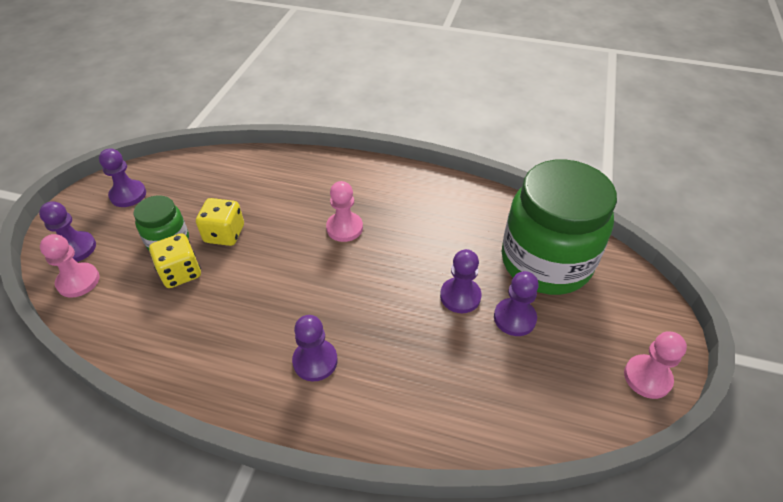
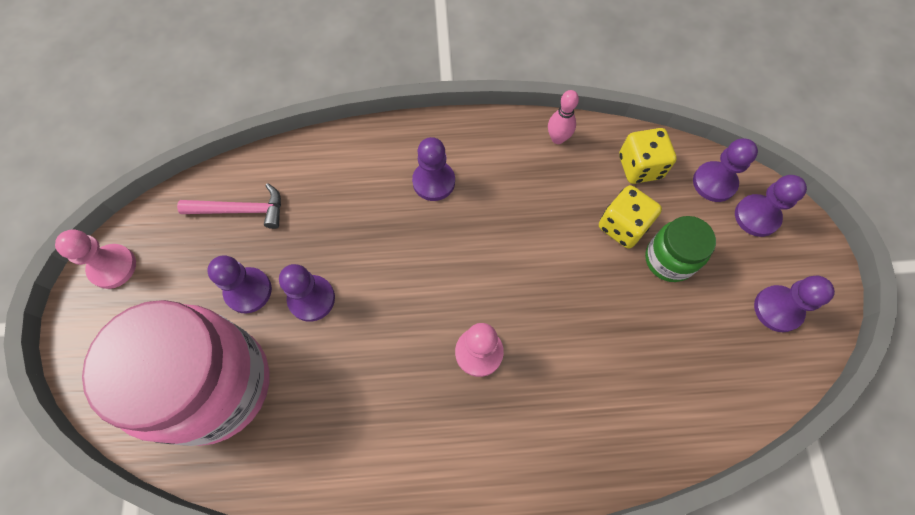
camera: 160 degrees right, 20 degrees up
pink pawn [40,234,100,298] -> purple pawn [693,138,758,202]
yellow dice [196,198,244,246] -> yellow dice moved to [619,128,677,184]
green jar [501,160,617,295] -> pink jar [82,300,269,446]
none -> pink hammer [177,183,281,229]
none -> pink bowling pin [548,90,579,144]

